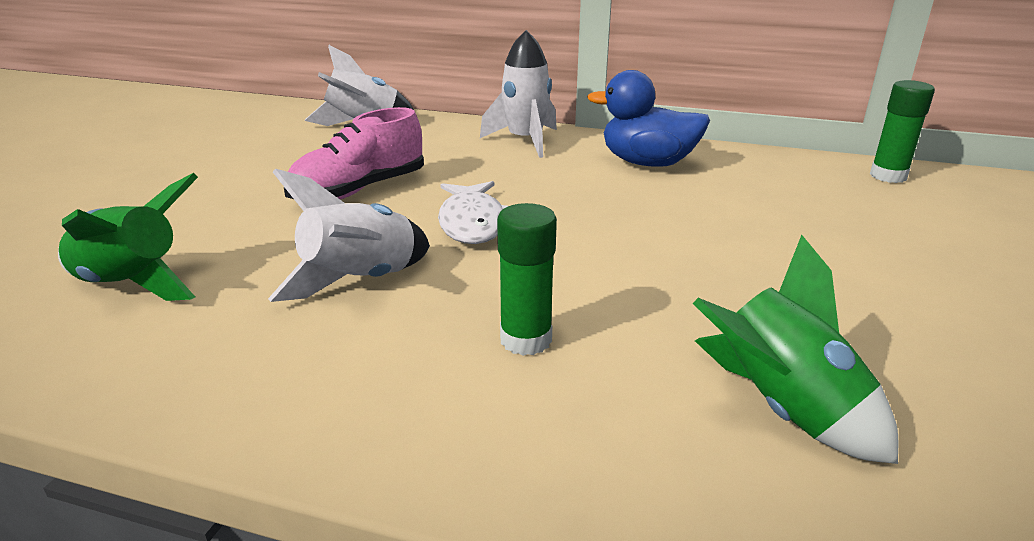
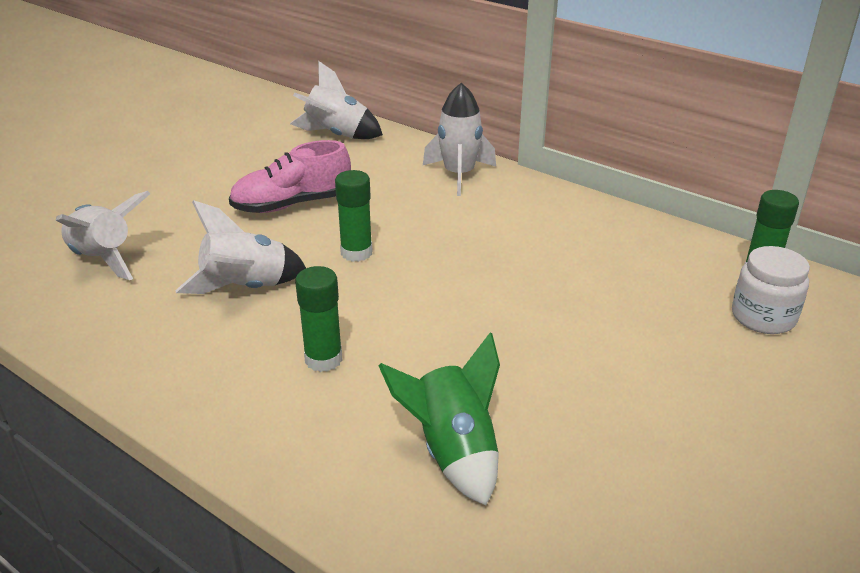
camera: 20 degrees right, 5 degrees up
green rocket [58,173,198,301] -> white rocket [56,191,150,280]
white fish [438,181,508,244] -> green glue stick [335,170,373,262]
blue duck [587,70,710,167] -> none
none -> white jar [732,246,810,334]

